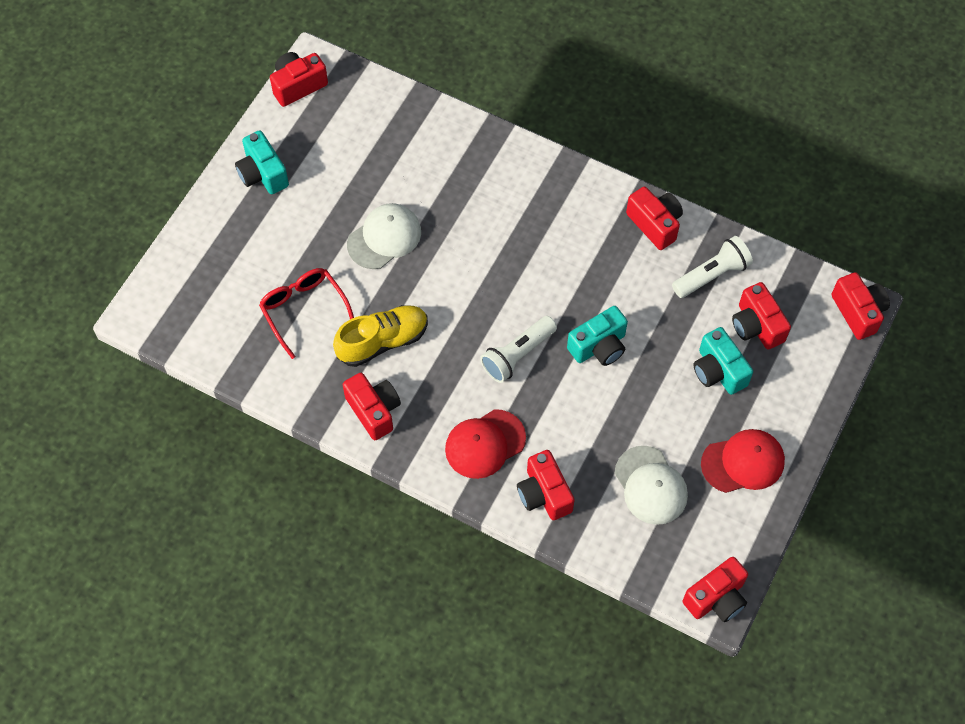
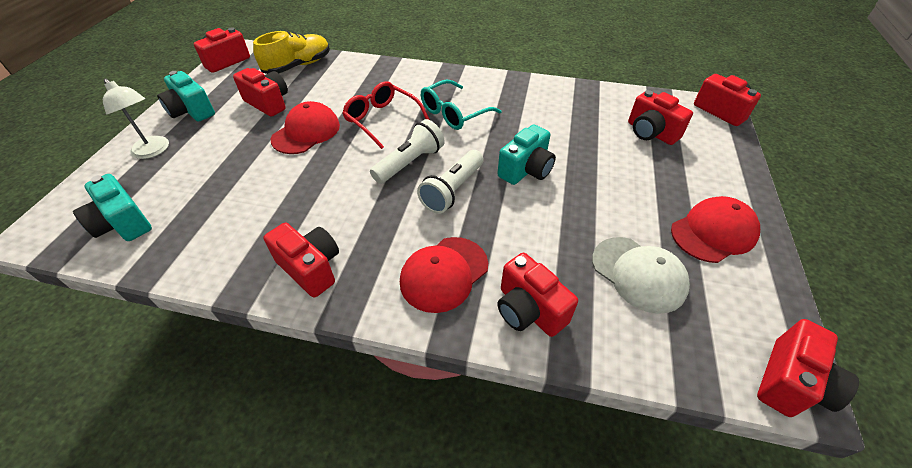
camera: 15 degrees left, 15 degrees down
red glasses [259,268,354,359] -> red glasses moved to [342,81,430,149]
yellow shoe [333,305,428,367] -> yellow shoe moved to [253,31,330,74]
white cap [347,203,421,269] -> red cap [271,101,340,154]
red camera [626,187,683,250] -> red camera moved to [233,68,288,117]
white flashlight [672,236,753,298] -> white flashlight moved to [370,119,445,184]
turquoise camera [693,327,753,395] -> turquoise camera moved to [73,174,152,241]
none -> white lamp [103,78,169,159]
none -> turquoise glasses [421,80,501,130]

